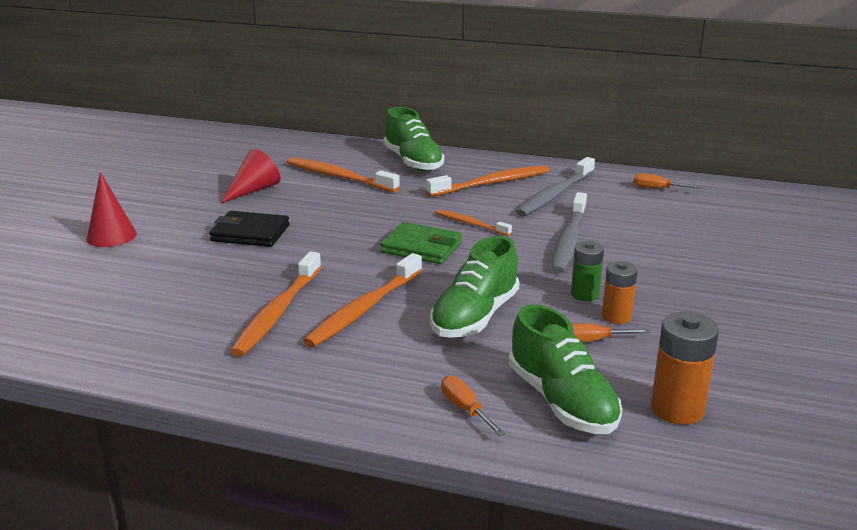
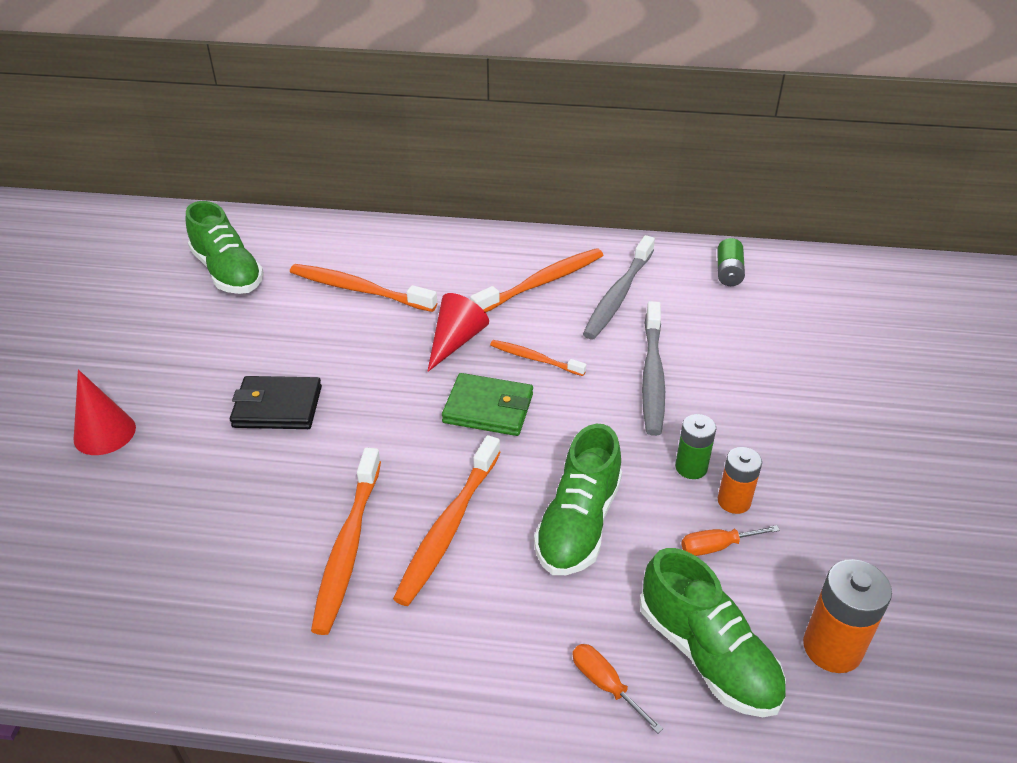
camera: 10 degrees left, 15 degrees up
red cone [220,149,281,204] -> red cone moved to [427,293,489,372]
green shoe [384,107,444,171] -> green shoe moved to [186,201,264,294]
orange screwdriver [633,173,701,189] -> green battery [717,238,745,286]

